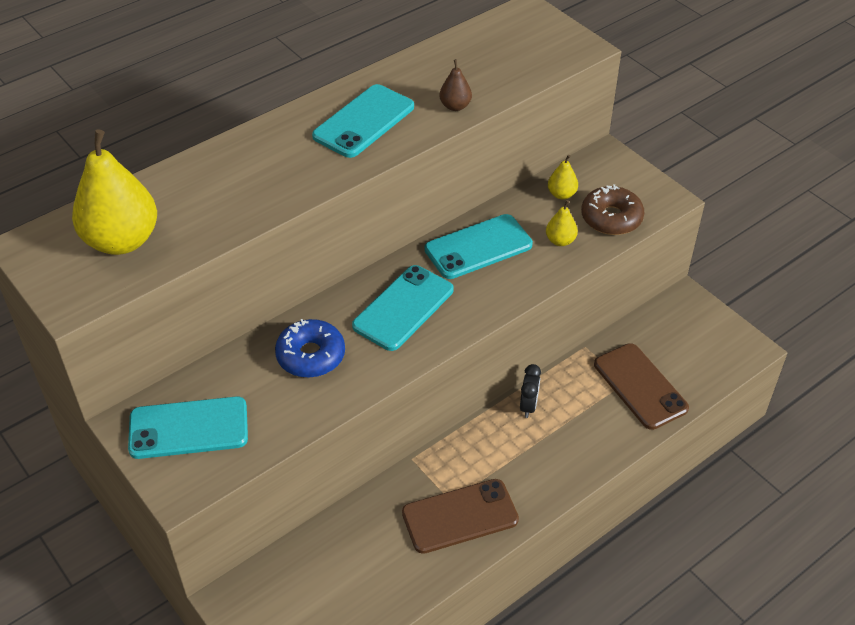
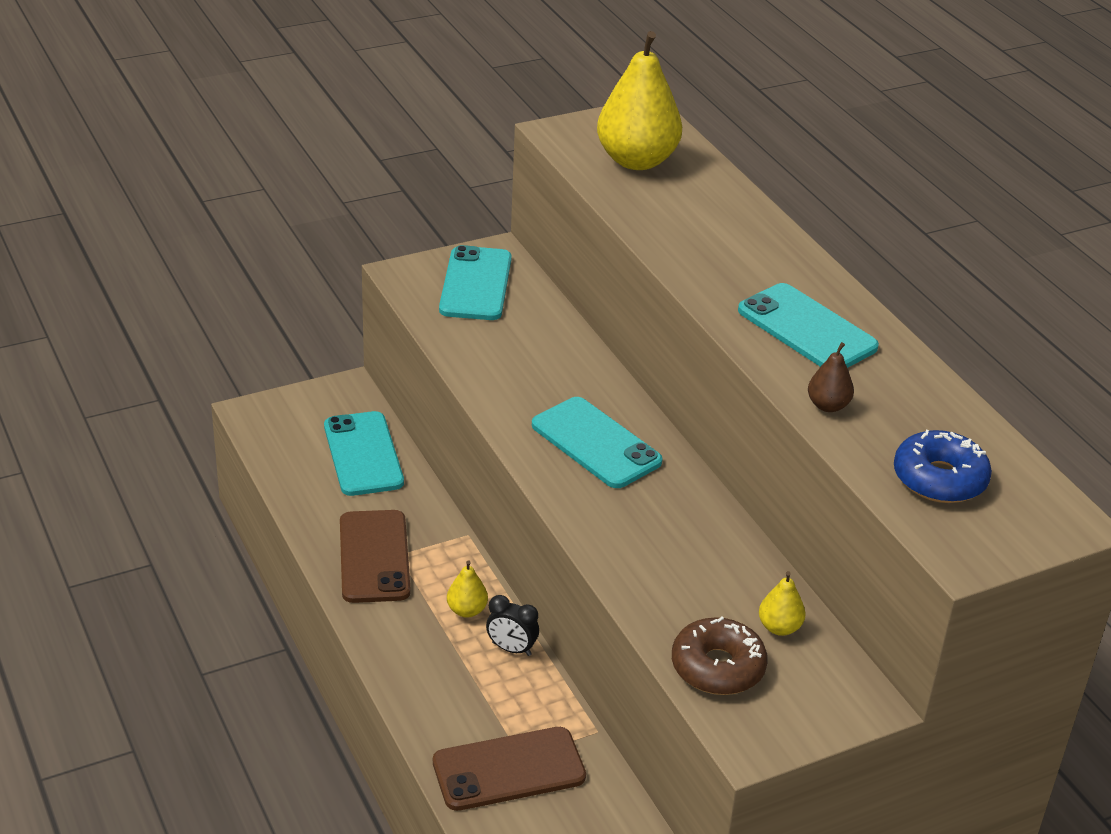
camera: 100 degrees right, 10 degrees down
blue donut [275,319,345,378] -> blue donut moved to [894,430,992,503]
turquoise phone [425,214,533,279] -> turquoise phone moved to [324,411,404,496]
yellow pear [546,200,578,246] -> yellow pear moved to [447,560,488,618]

